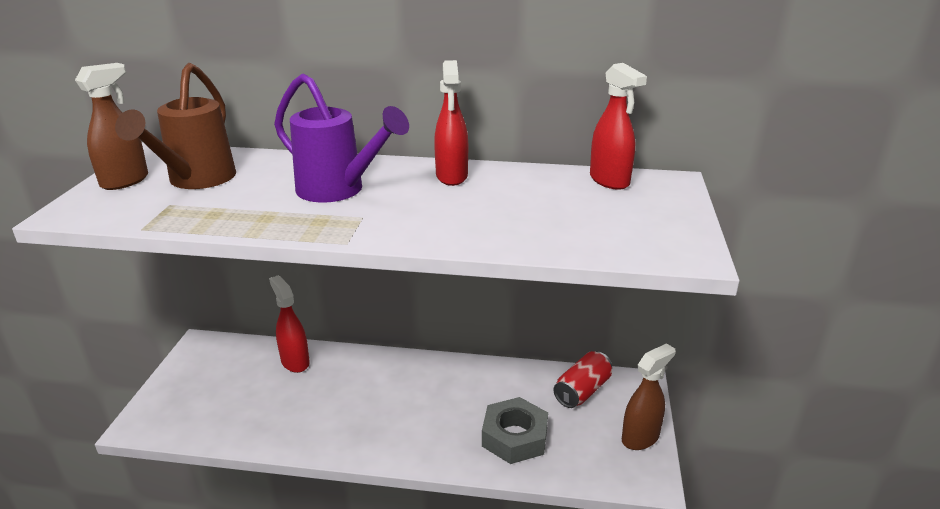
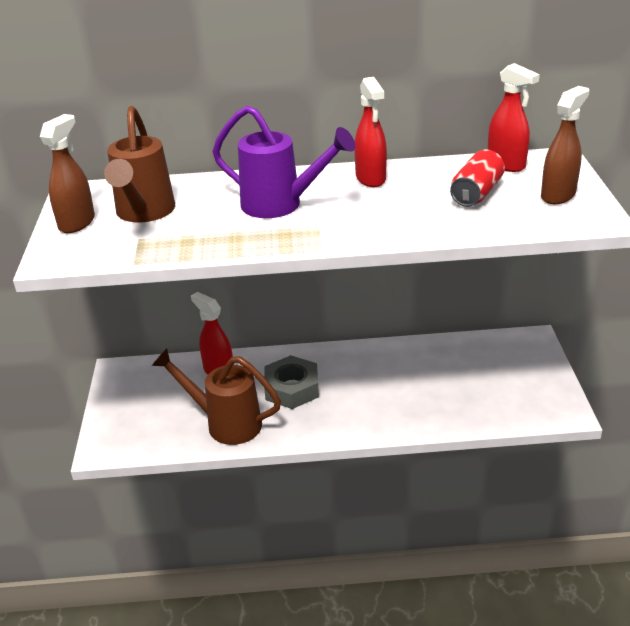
camera: 10 degrees left, 5 degrees up
grey nut [482,397,548,464] -> grey nut moved to [264,355,319,409]
red can [554,351,612,408] -> red can moved to [450,150,505,207]
brown spray bottle [622,343,675,450] -> brown spray bottle moved to [541,86,589,204]
none -> brown watering can [152,348,281,445]

